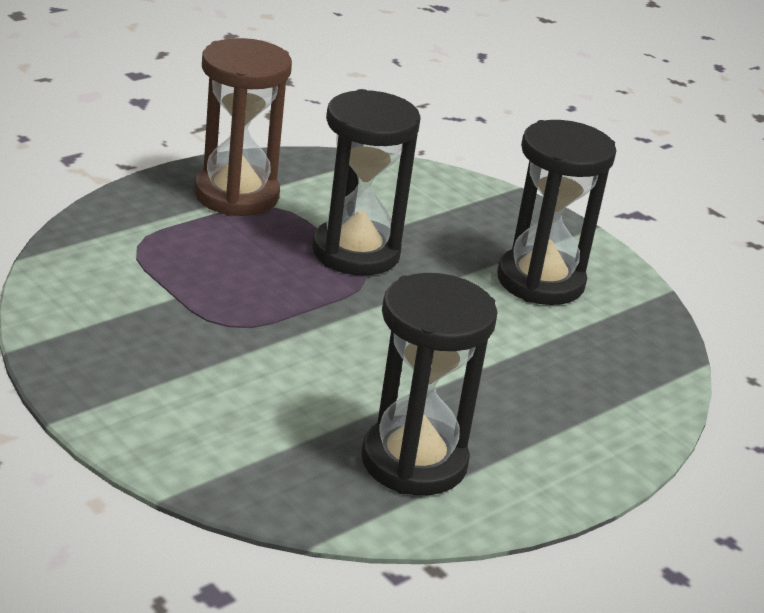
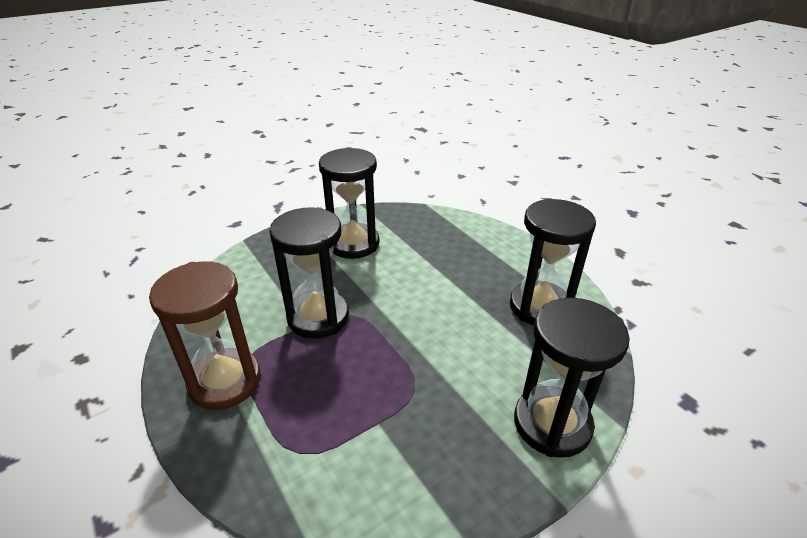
camera: 80 degrees left, 5 degrees up
none -> black hourglass [514,298,630,458]

